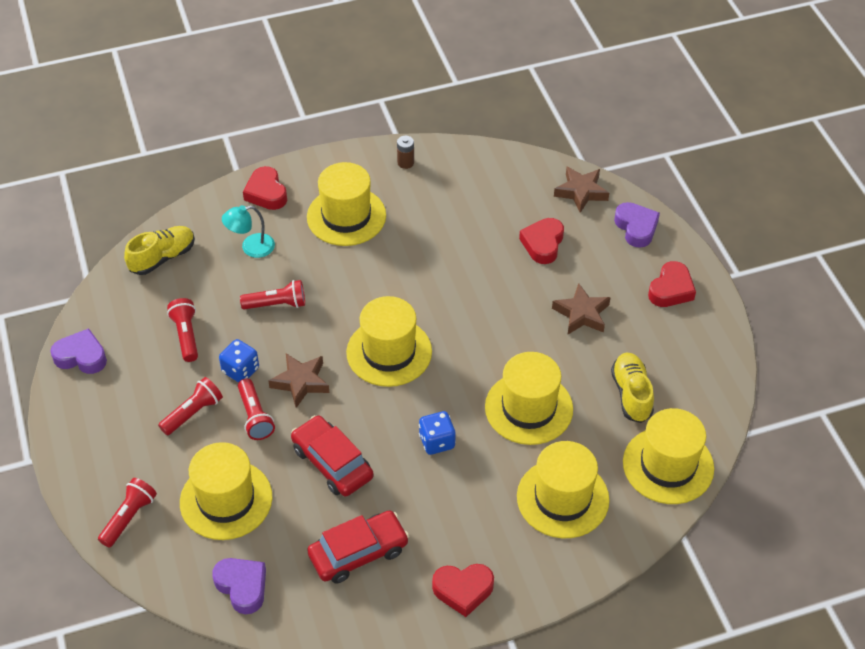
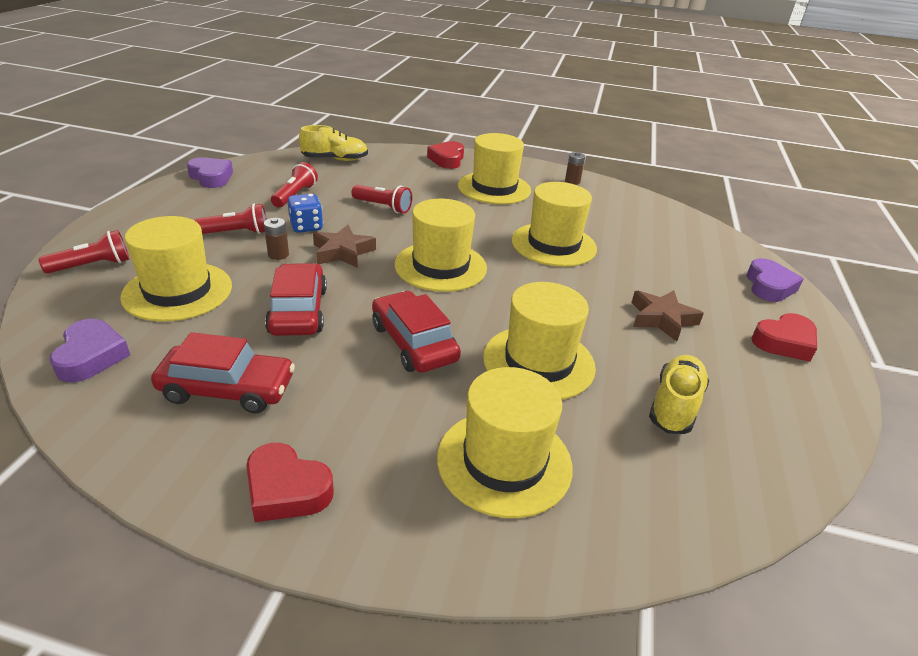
camera: 30 degrees right, 15 degrees down
turquoise lamp [222,205,275,258] -> none
red flashlight [238,378,275,440] -> brown battery [264,218,289,260]
blue dice [419,411,456,455] -> red car [372,291,461,373]
red heart [519,218,564,264] -> none
brown star [554,167,609,213] -> none
yellow hat [623,408,714,504] -> yellow hat moved to [512,182,597,267]

